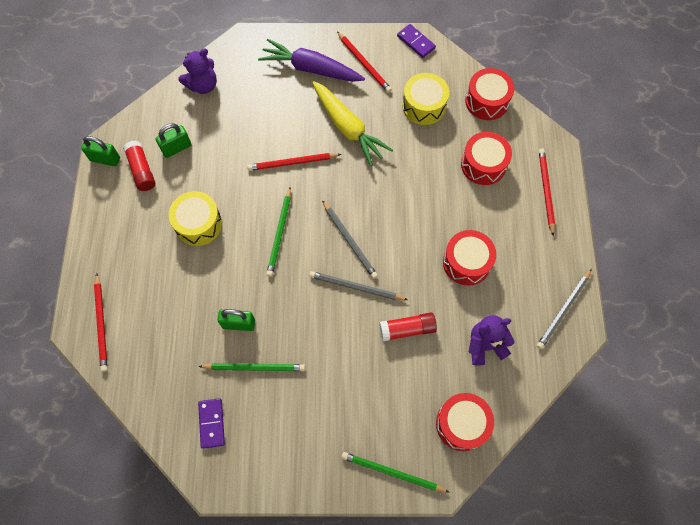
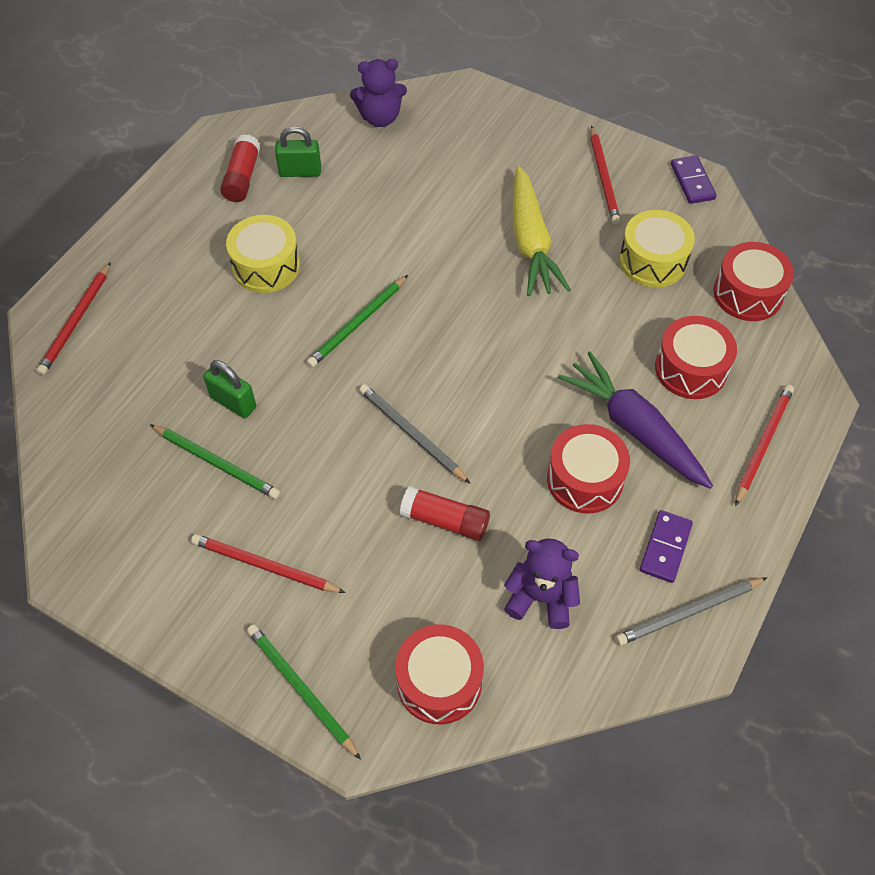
camera: 30 degrees right, 10 degrees down
green padlock [81,136,120,166] -> none
purple domino [198,398,225,449] -> purple domino moved to [640,510,693,583]
red pencil [247,153,341,171] -> red pencil moved to [191,534,346,593]
purple carrot [258,39,365,82] -> purple carrot moved to [558,352,713,489]
grey pencil [322,200,378,279] -> none

